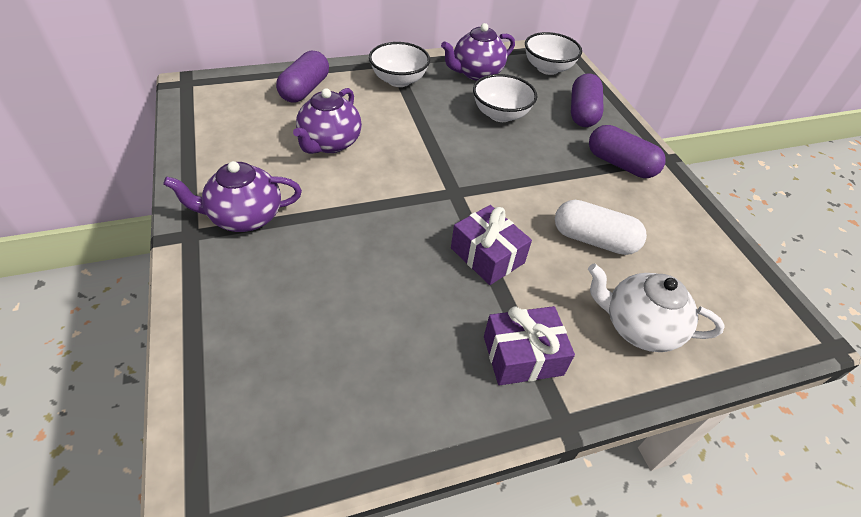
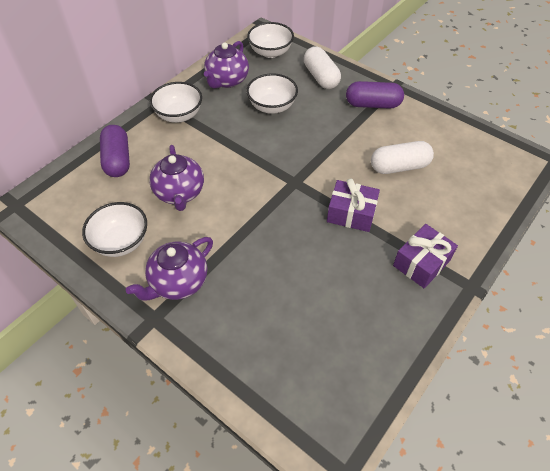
camera: 30 degrees left, 5 degrees up
purple capsule [571,73,604,127] -> white capsule [304,46,341,89]
white teapot [588,264,725,352] -> none
none -> white bowl [82,202,147,257]

